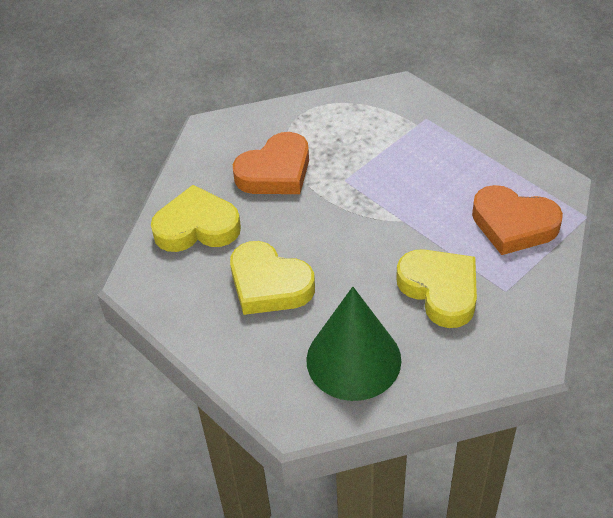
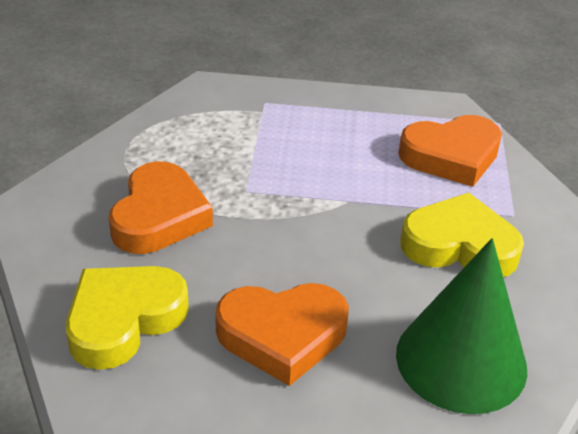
camera: 45 degrees left, 10 degrees down
yellow heart [230,241,315,315] -> orange heart [215,283,349,386]

